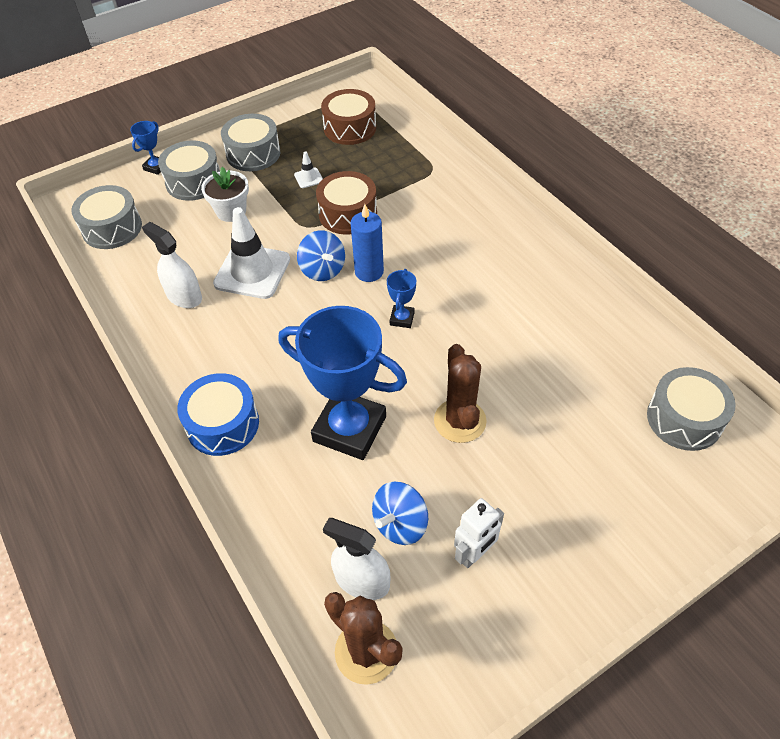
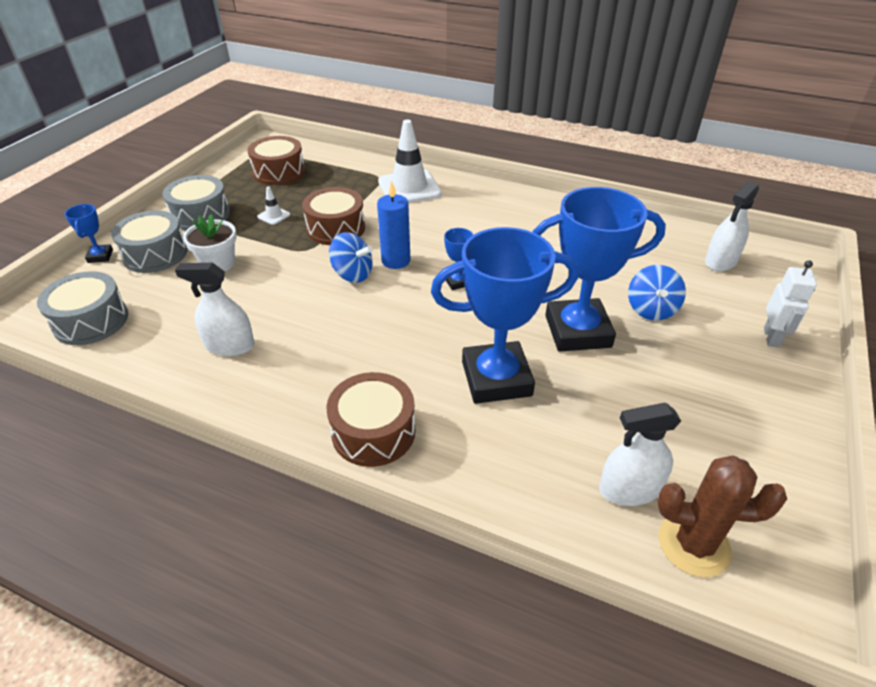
camera: 35 degrees left, 10 degrees down
blue drum [177,373,259,456] -> brown drum [326,372,415,467]
white traffic cone [213,207,290,299] -> white traffic cone moved to [378,119,442,203]
blue spinning top [372,482,428,545] -> blue spinning top moved to [628,265,686,320]
brown cactus [434,344,487,443] -> blue trophy [533,187,666,352]
white robot [454,498,504,568] -> white robot moved to [764,260,817,348]
grey drum [647,367,736,451] -> white spray bottle [705,181,759,271]

